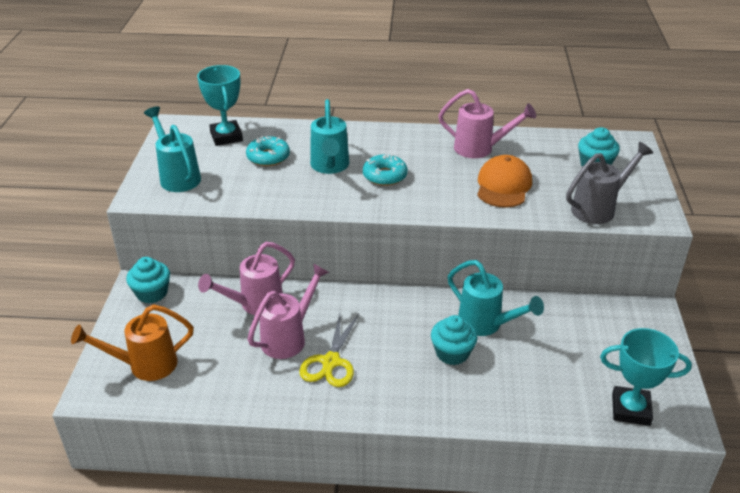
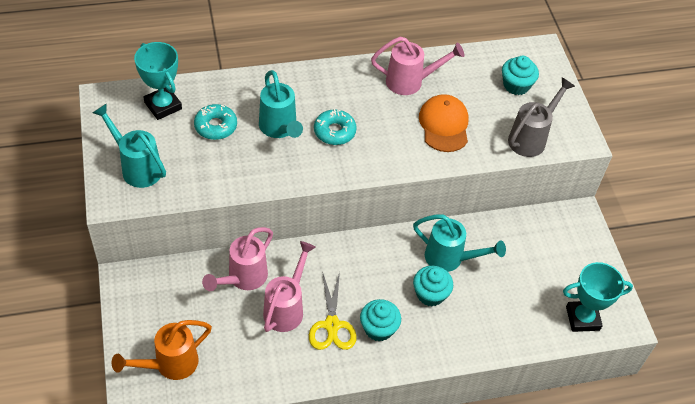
camera: 20 degrees left, 15 degrees up
turquoise cupcake [126,257,170,303] -> turquoise cupcake moved to [360,299,401,341]

